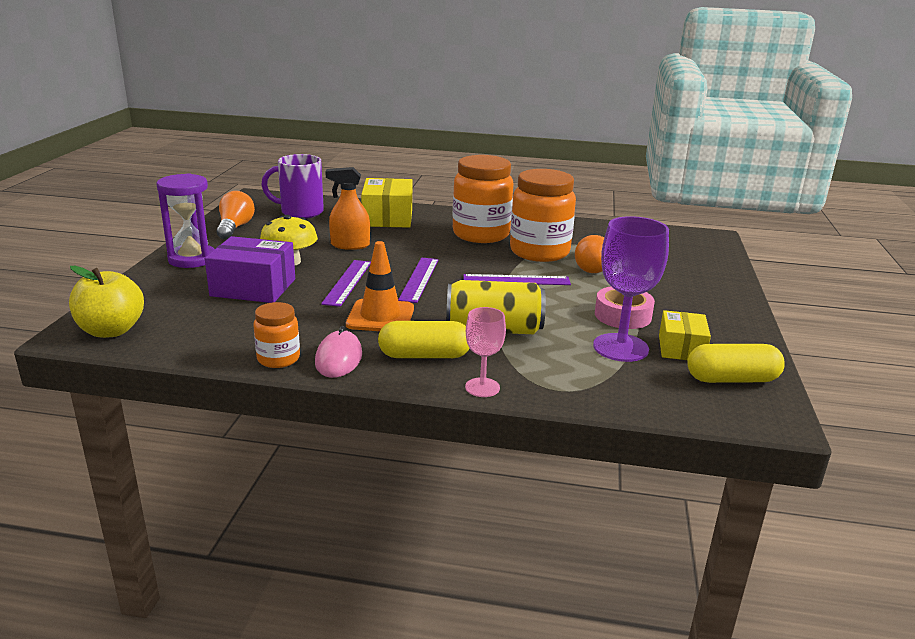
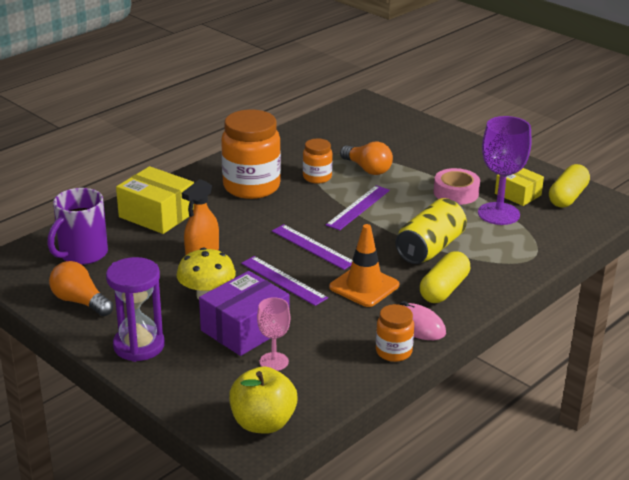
camera: 55 degrees left, 5 degrees up
pink goblet [465,307,506,397] -> pink goblet moved to [257,297,290,371]
orange jar [510,169,576,262] -> orange jar [303,139,333,184], size x0.52

